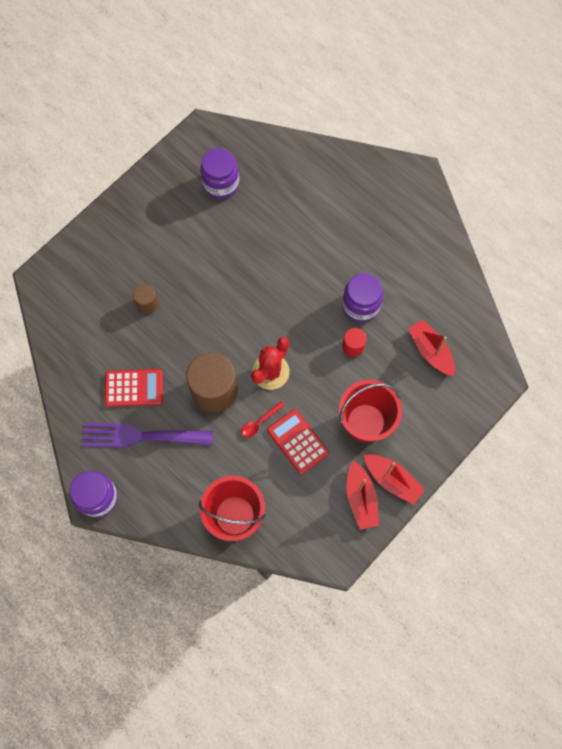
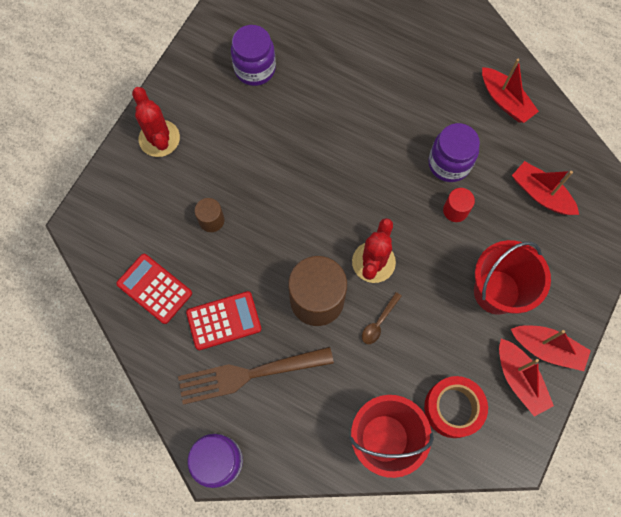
camera: 15 degrees left, 0 degrees up
purple fork [82,422,213,448] -> brown fork [178,347,334,405]
red spoon [241,401,285,438] -> brown spoon [362,292,402,344]
red calculator [267,409,329,474] -> red calculator moved to [116,254,192,324]
none -> red cactus [132,87,180,157]
none -> red tape [424,376,488,438]
none -> red boat [482,59,539,123]

